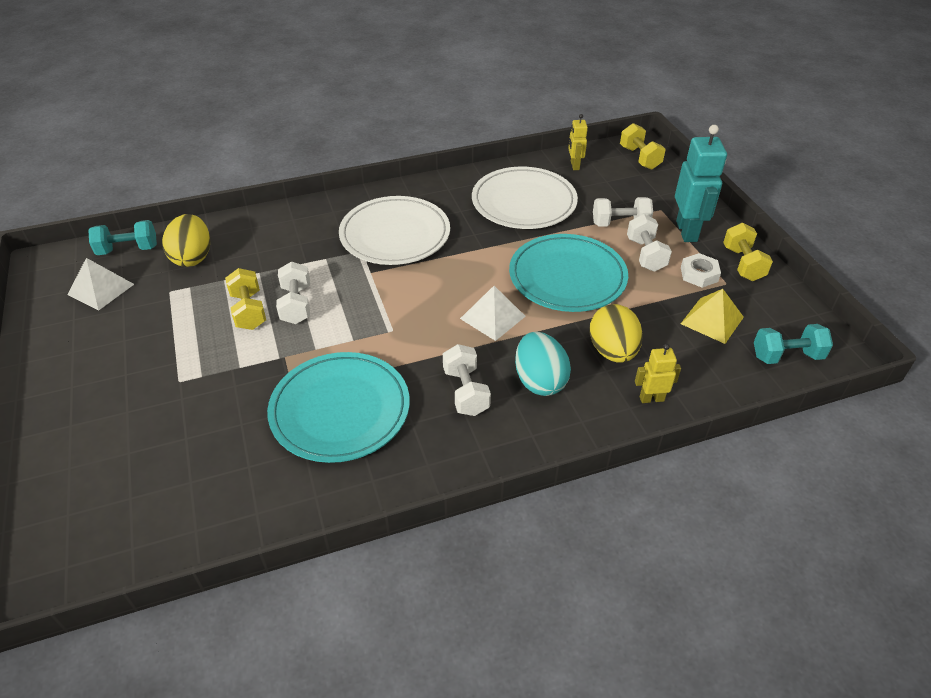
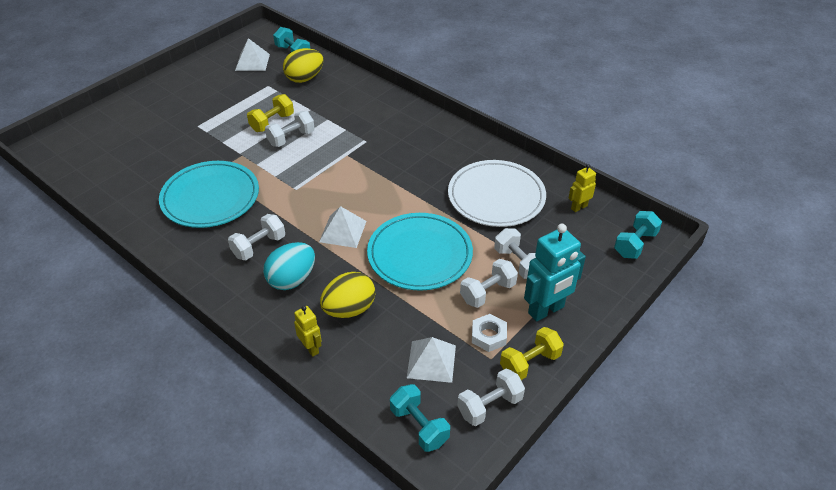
camera: 60 degrees right, 0 degrees up
white plate [339,196,450,265] -> none
yellow dumbbell [620,123,666,170] -> turquoise dumbbell [614,211,662,259]
yellow pyramid [681,289,744,344] -> white pyramid [407,337,456,383]
none -> white dumbbell [457,369,525,426]

